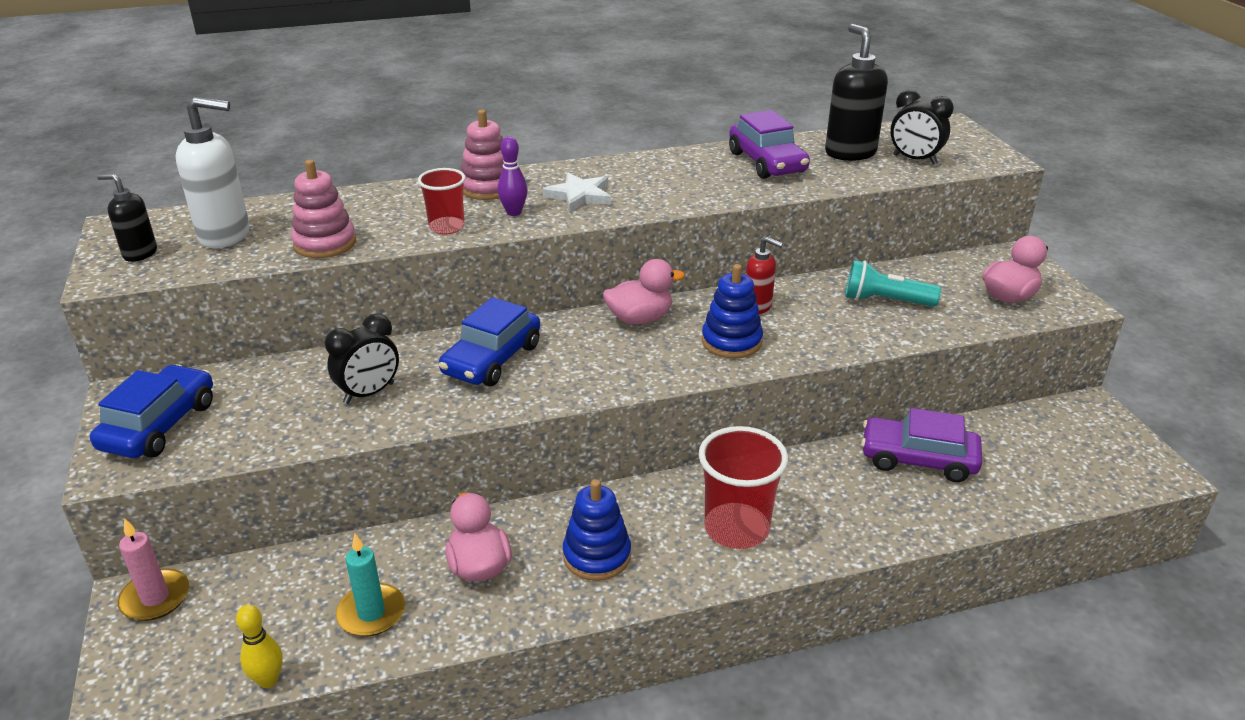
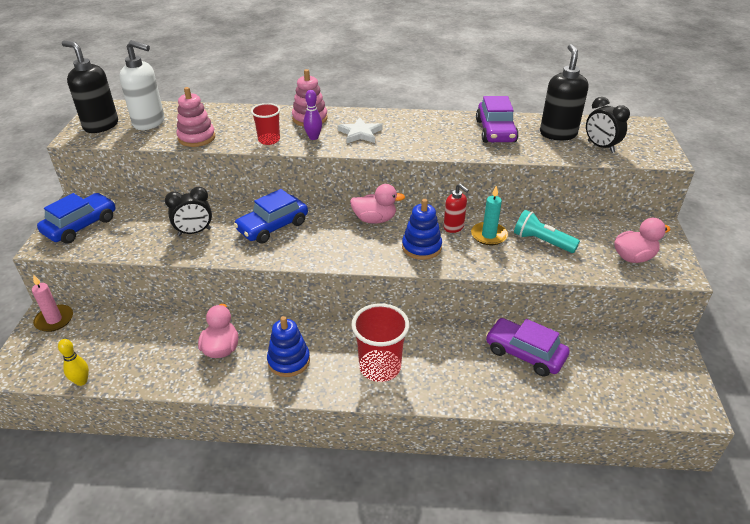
camera: 20 degrees right, 5 degrees up
black soap dispenser [97,173,157,262] -> black soap dispenser [62,41,118,133], size x1.71
turquoise candle [336,534,405,637] -> turquoise candle moved to [471,185,508,246]

